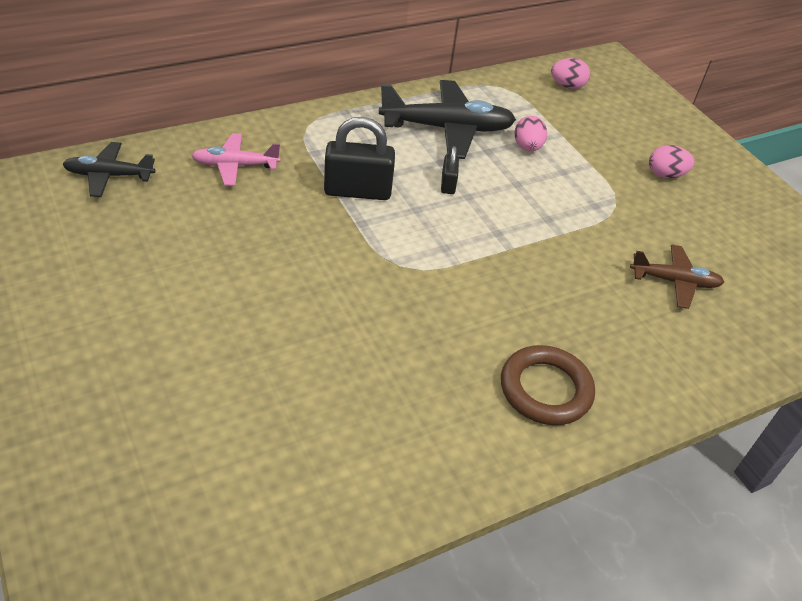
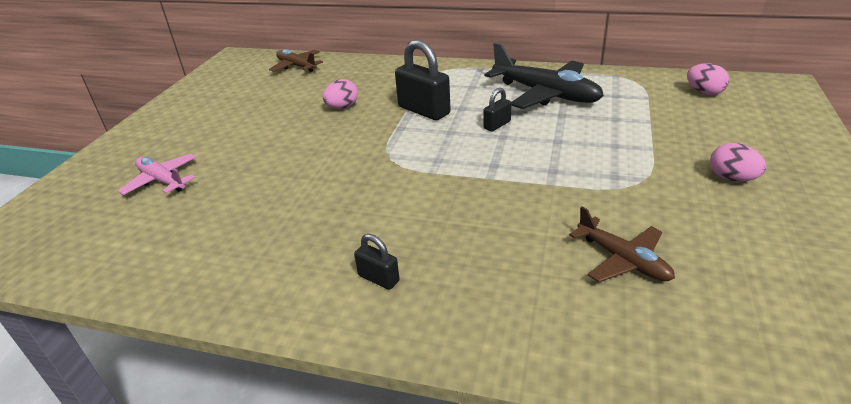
camera: 50 degrees right, 10 degrees down
black plane [62,142,155,197] -> brown plane [269,49,323,72]
pink plane [192,133,280,186] -> pink plane moved to [118,153,196,195]
brown ring [501,345,595,425] -> black padlock [354,234,400,290]
pink egg [514,116,547,151] -> pink egg moved to [323,79,358,109]

